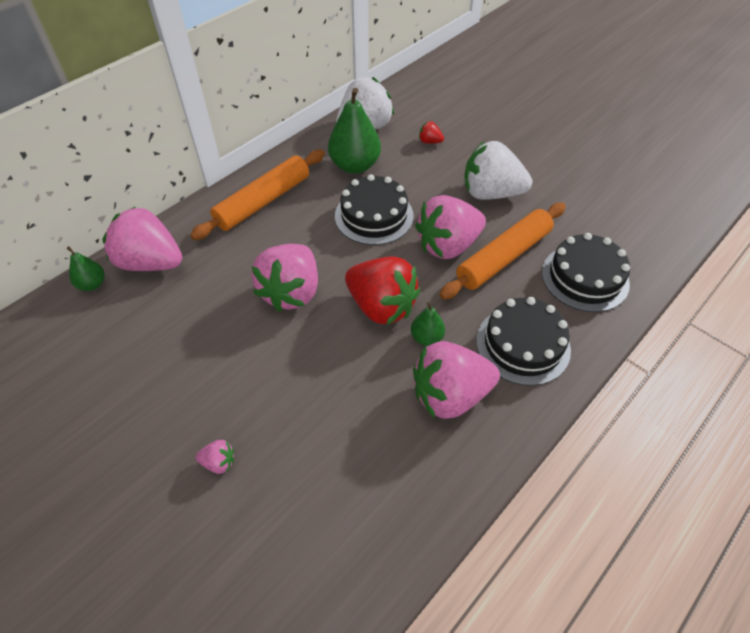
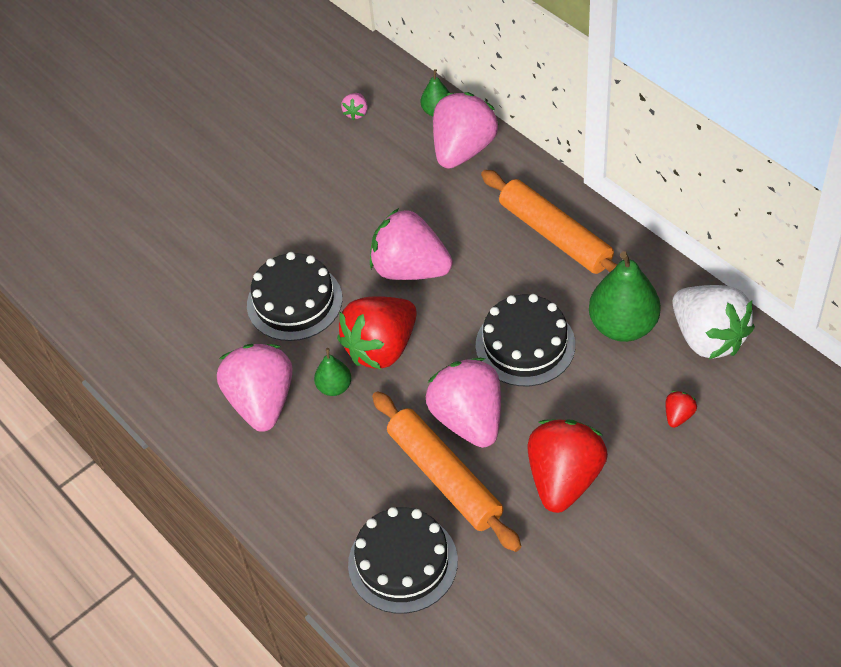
camera: 100 degrees right, 0 degrees up
pink strawberry [196,440,234,474] -> pink strawberry moved to [341,93,368,120]
white strawberry [464,141,532,200] -> red strawberry [528,419,608,513]
black cake [476,297,571,386] -> black cake moved to [247,252,342,341]

